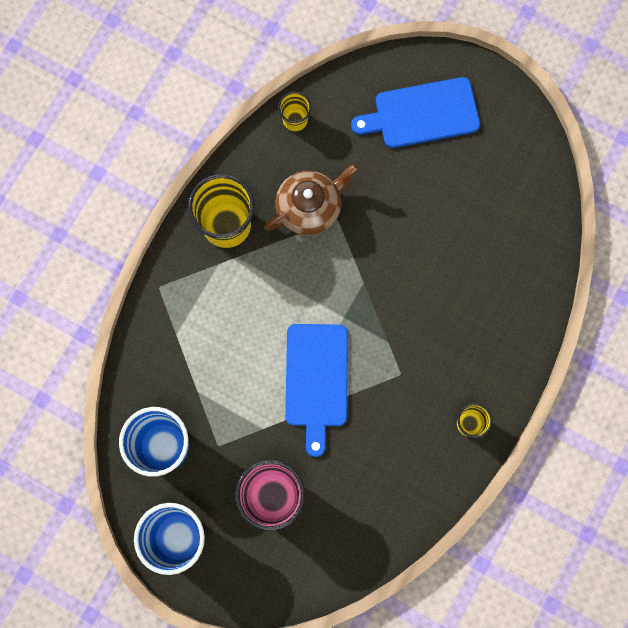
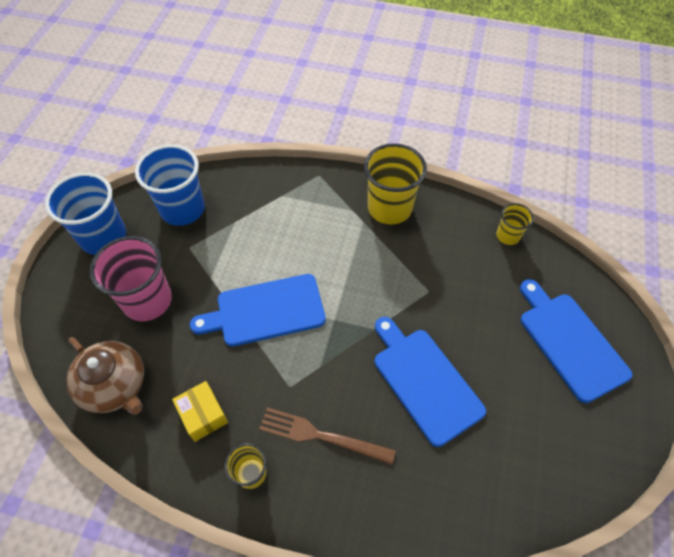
camera: 75 degrees right, 20 degrees down
brown teapot [264,164,358,236] -> brown teapot moved to [67,337,144,415]
none -> yellow box [172,381,228,442]
none -> brown fork [259,407,396,464]
none -> blue cutting board [375,317,486,447]

